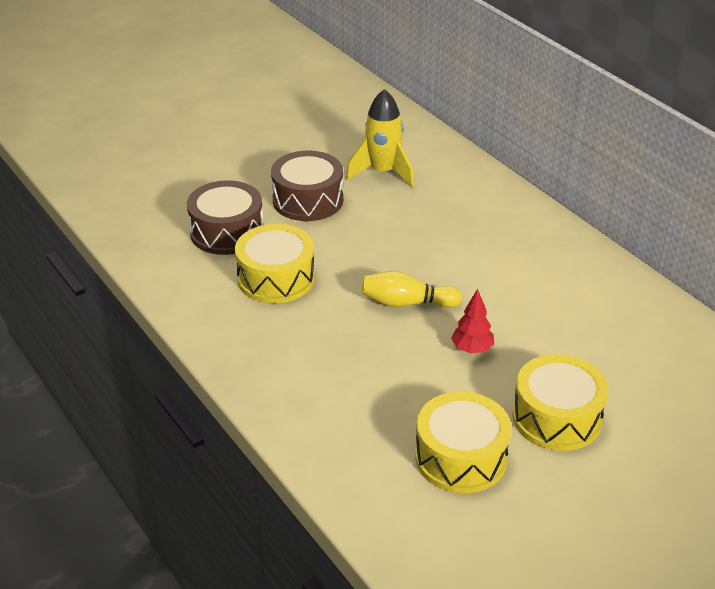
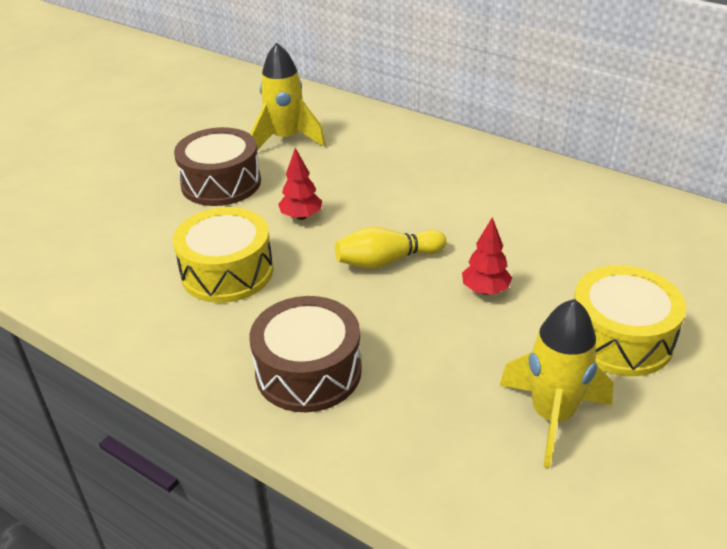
camera: 20 degrees left, 0 degrees up
brown drum [187,180,263,255] -> brown drum moved to [250,296,362,412]
yellow drum [415,391,512,493] -> yellow rocket [500,299,614,468]
none -> red tree [278,148,322,220]

